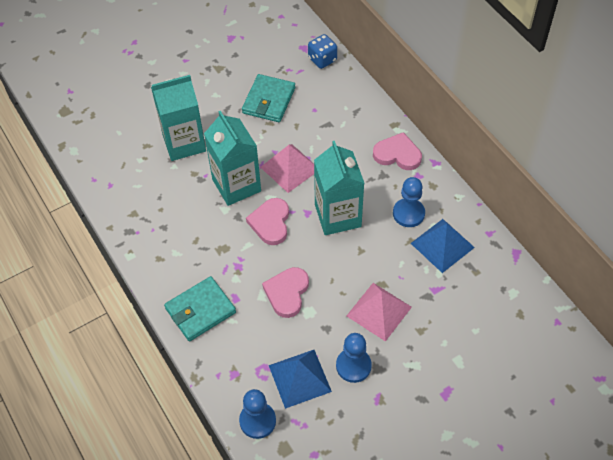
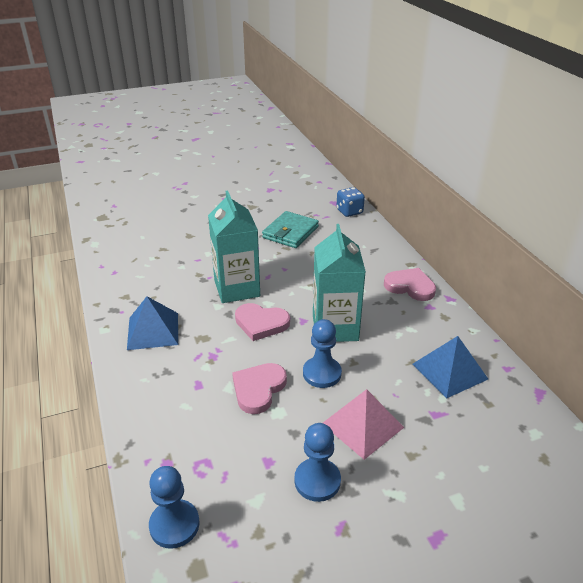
camera: 10 degrees right, 20 degrees down
turquoise carton [151,75,206,161] -> none
turquoise wallet [164,276,236,341] -> none
pink heart [246,198,289,245] -> pink heart turned 90 degrees counterclockwise [235,303,290,341]
pink pyramid [260,144,314,193] -> none
blue pyramid [269,350,332,409] -> blue pyramid moved to [127,296,178,350]
blue pawn [393,177,425,227] -> blue pawn moved to [303,319,342,388]

